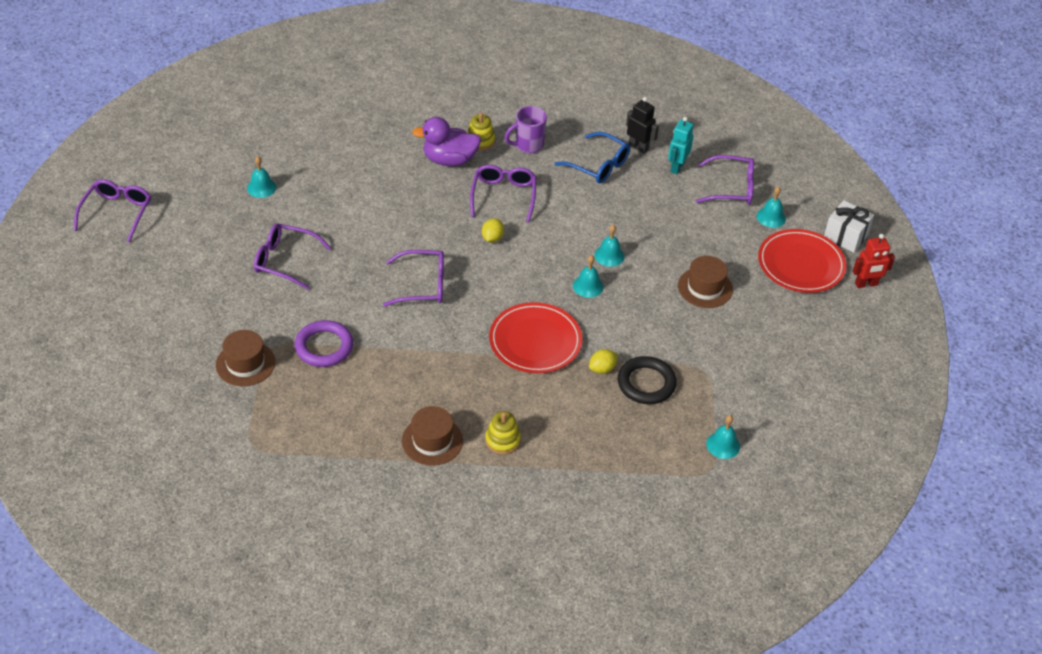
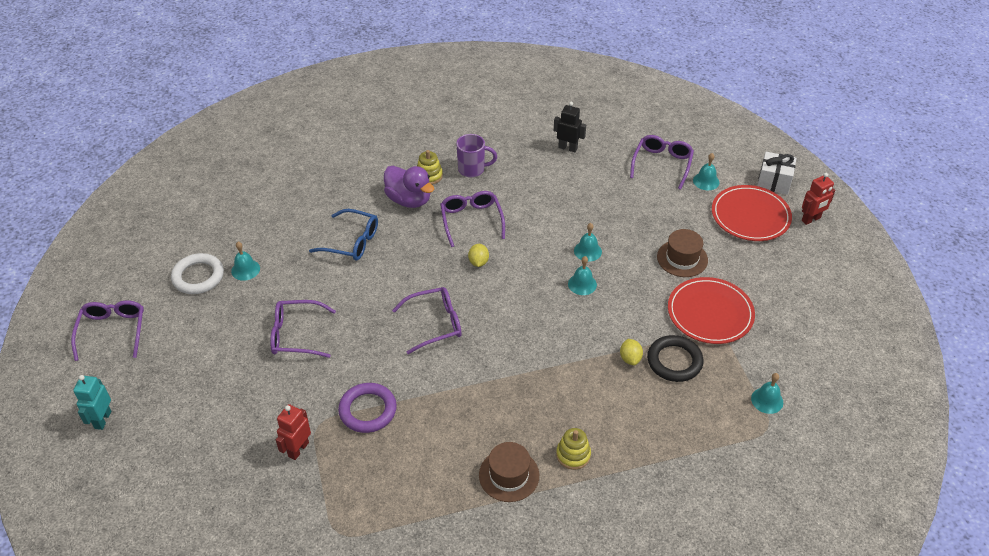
camera: 15 degrees left, 0 degrees up
brown hat [216,330,275,386] -> red robot [276,404,311,460]
purple duck [412,117,481,166] -> purple duck turned 120 degrees counterclockwise [384,166,434,208]
red plate [489,302,582,373] -> red plate moved to [668,277,755,344]
purple mug [505,106,547,153] -> purple mug turned 135 degrees counterclockwise [456,134,497,177]
blue glasses [555,132,630,183] -> blue glasses moved to [309,209,378,261]
yellow lemon [589,349,618,374] -> yellow lemon turned 45 degrees counterclockwise [620,339,643,365]
turquoise robot [668,117,694,174] -> turquoise robot moved to [73,375,111,430]
purple glasses [696,155,754,205] -> purple glasses turned 60 degrees counterclockwise [630,135,694,190]
none -> white ring [171,253,224,294]

